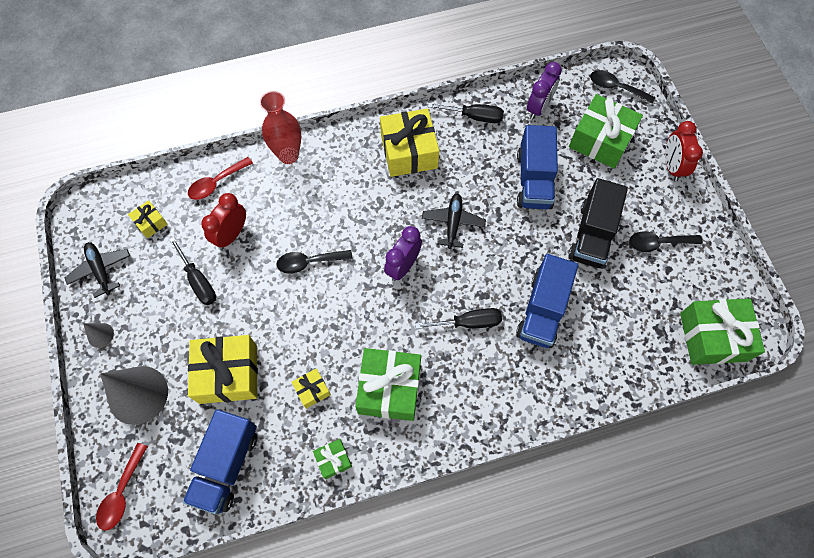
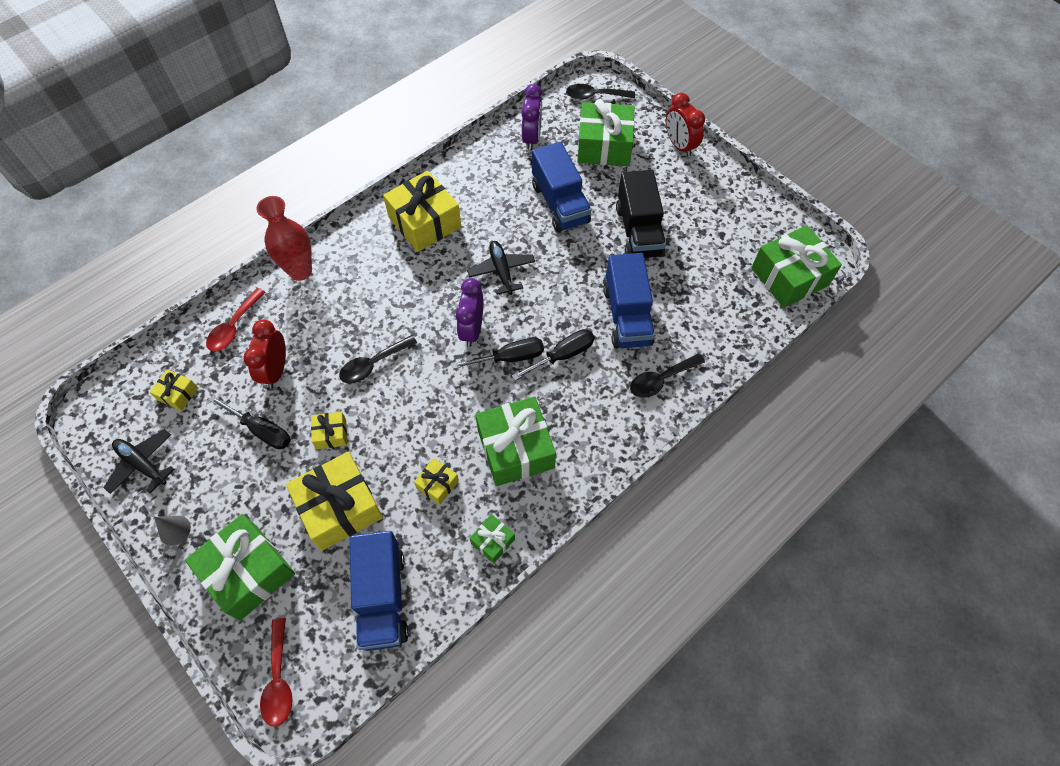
camera: 25 degrees left, 5 degrees down
grey cone [100,366,168,425] -> green gift [185,514,295,621]
black screwdriver [428,103,504,123] -> black screwdriver moved to [452,337,544,369]
black spoon [629,231,703,252] -> black spoon moved to [630,353,705,398]
none -> yellow gift [311,412,347,449]

